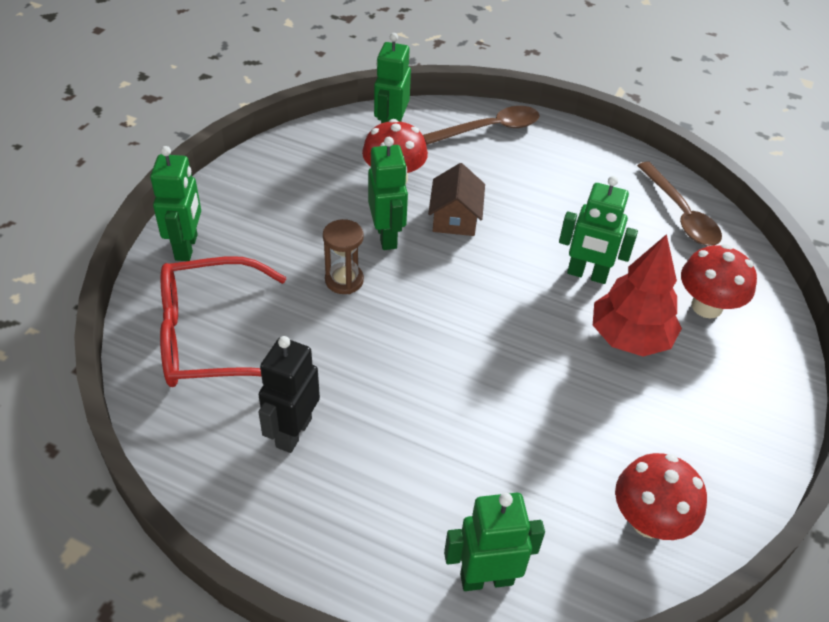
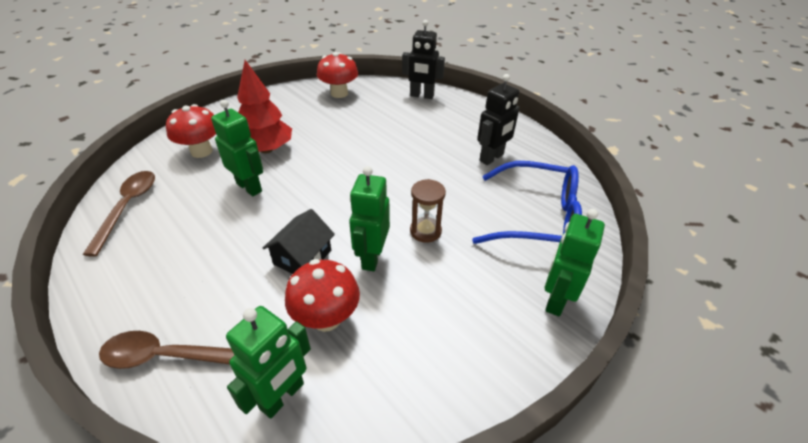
camera: 155 degrees left, 5 degrees down
red glasses [160,256,286,387] -> blue glasses [472,161,582,244]
brown house [428,163,485,236] -> black house [263,209,335,274]
green robot [444,493,545,591] -> black robot [402,20,445,99]

